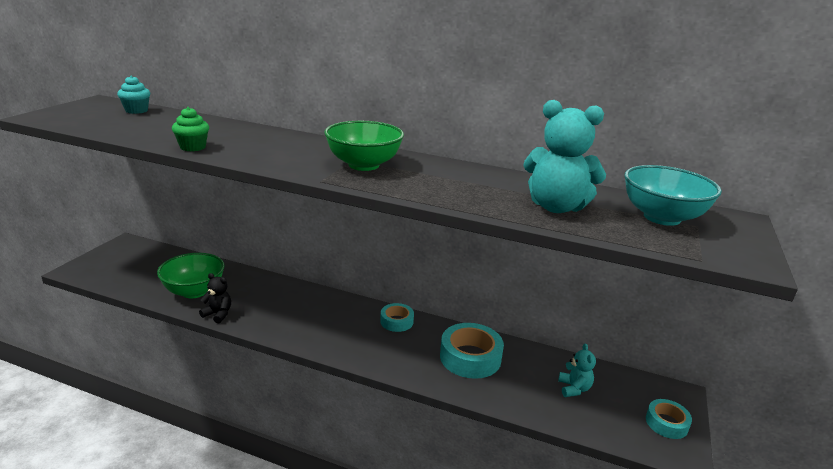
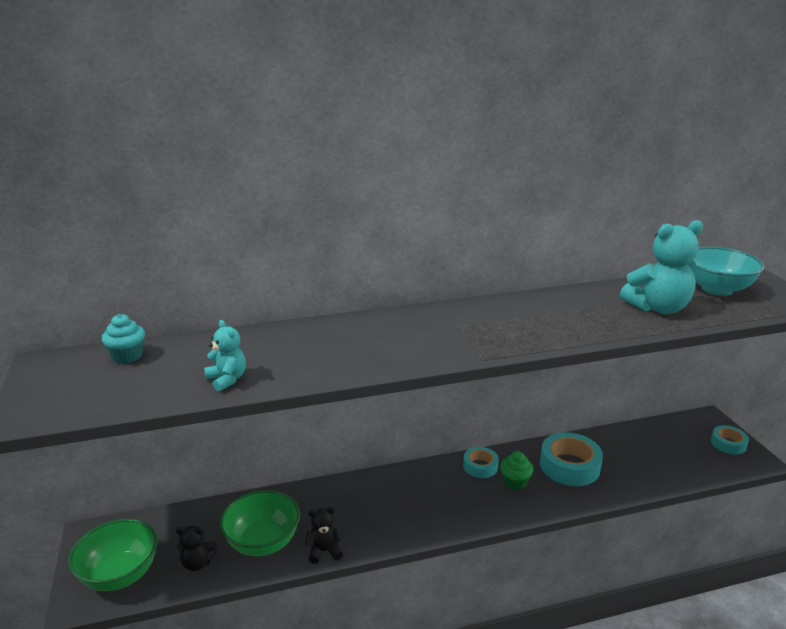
camera: 35 degrees left, 0 degrees up
green cupcake [172,107,209,151] -> green cupcake moved to [500,451,533,490]
green bowl [324,121,404,171] -> green bowl moved to [68,519,157,591]
turquoise teddy bear [558,343,596,397] -> turquoise teddy bear moved to [204,320,246,392]
none -> black teddy bear [176,526,217,571]

